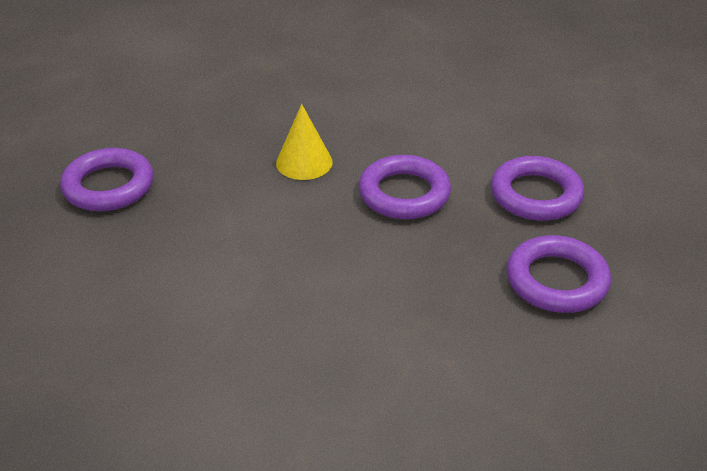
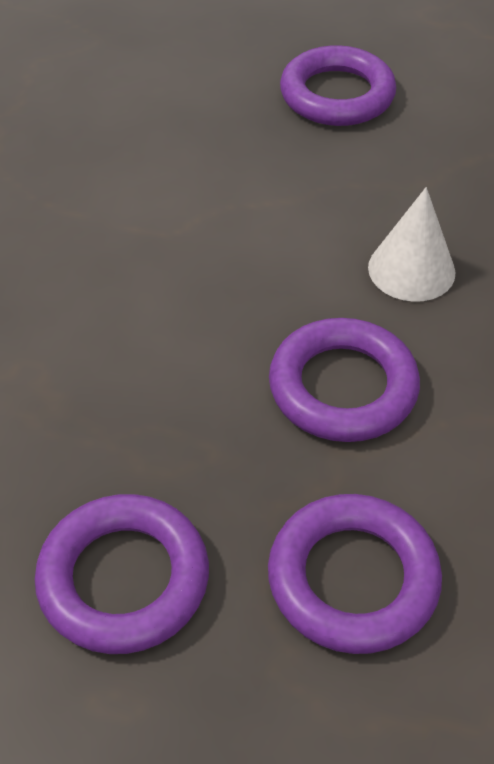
camera: 90 degrees right, 10 degrees up
yellow cone [276,104,333,180] -> white cone [368,187,455,302]

